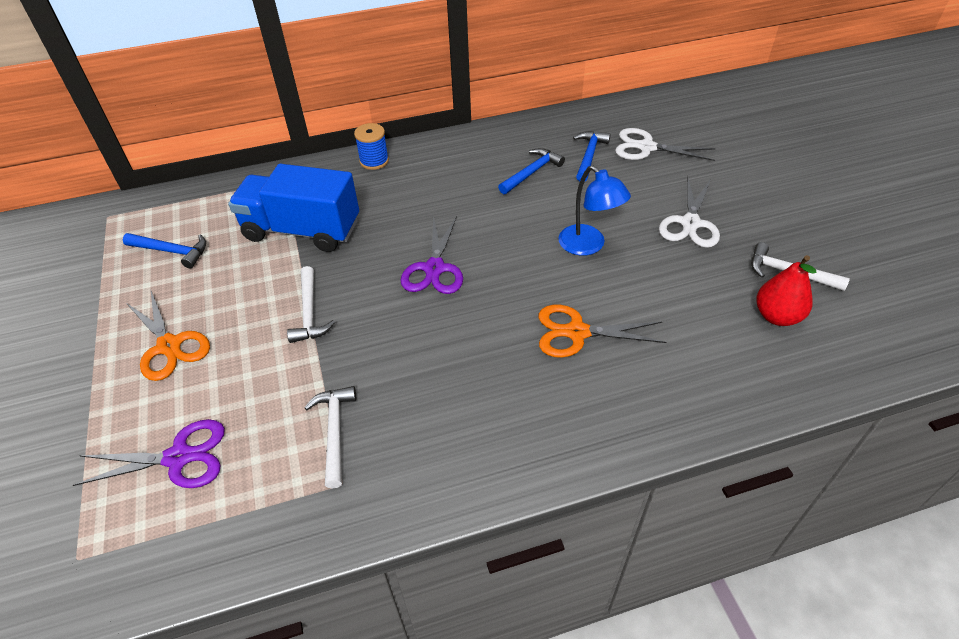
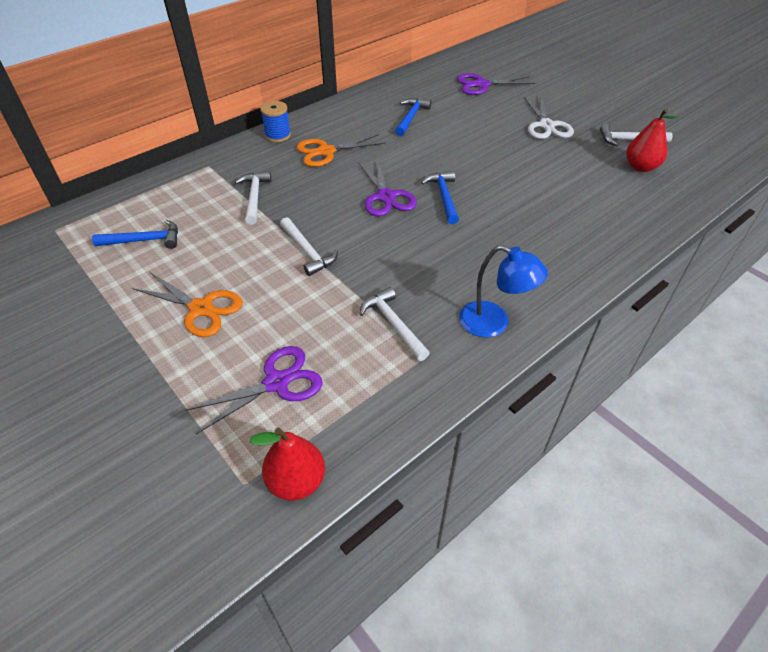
camera: 25 degrees left, 0 degrees up
blue truck [228,164,359,252] -> white hammer [235,171,271,224]
orange scissors [539,305,666,358] -> orange scissors moved to [296,134,386,167]
blue lamp [559,166,631,256] -> blue lamp moved to [459,245,548,338]
blue hammer [573,131,611,182] -> blue hammer moved to [421,171,459,224]
white scissors [615,128,716,161] -> purple scissors [457,73,535,95]
none -> red pear [249,428,325,501]

